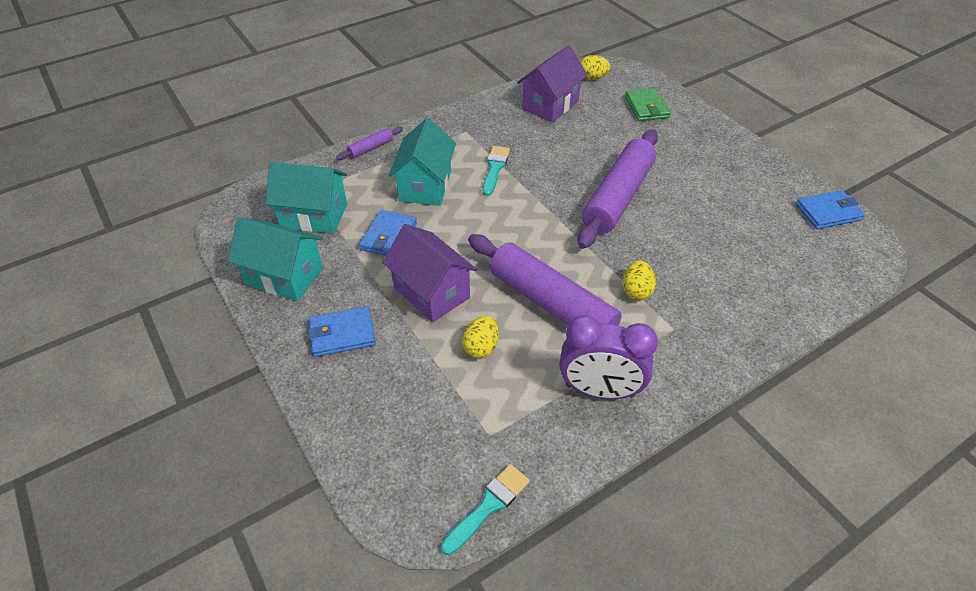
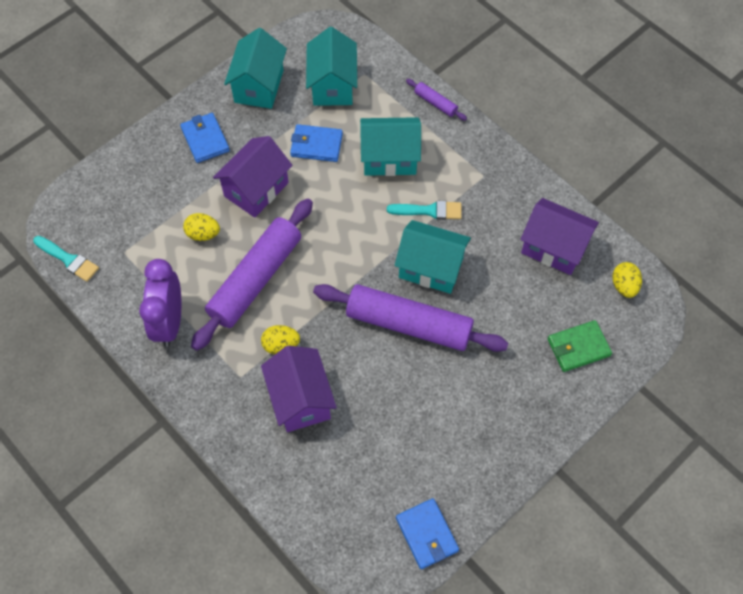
camera: 80 degrees right, 15 degrees up
none -> purple house [261,346,337,432]
none -> turquoise house [395,220,471,294]

